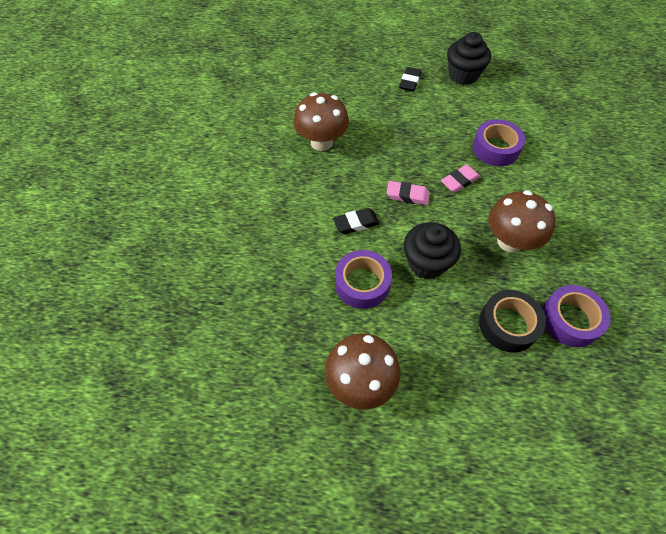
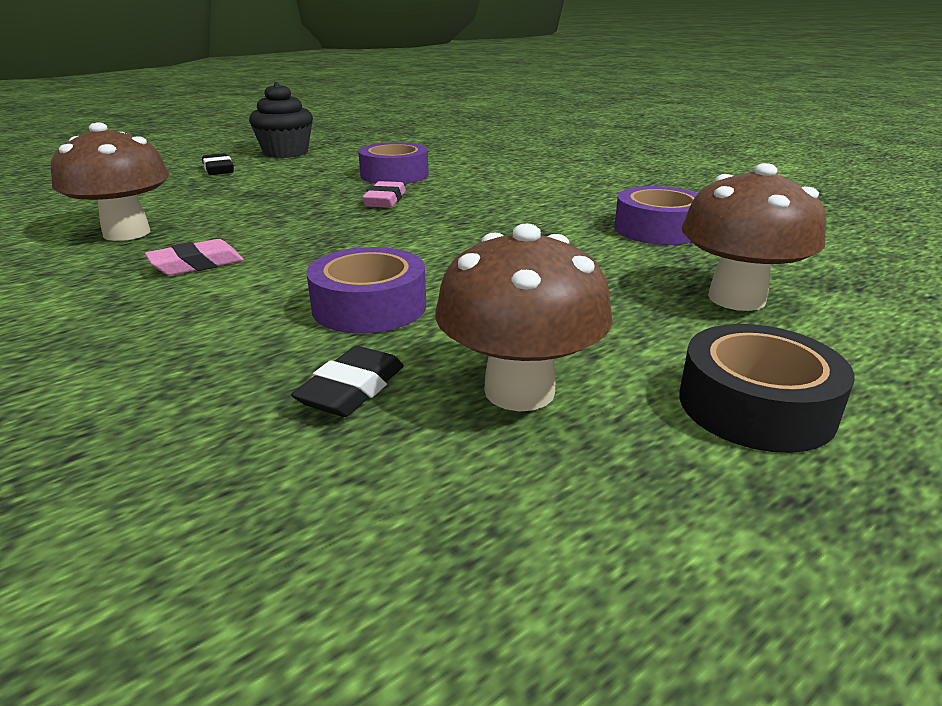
camera: 45 degrees left, 30 degrees down
black eraser [333,208,380,234] -> black eraser moved to [291,346,404,417]
pink eraser [386,181,430,205] -> pink eraser moved to [145,239,244,276]
black cupcake [404,222,461,279] -> none
black tape [479,290,546,353] -> black tape moved to [679,324,855,453]
brown mushroom [488,190,556,252] -> brown mushroom moved to [682,163,826,311]

